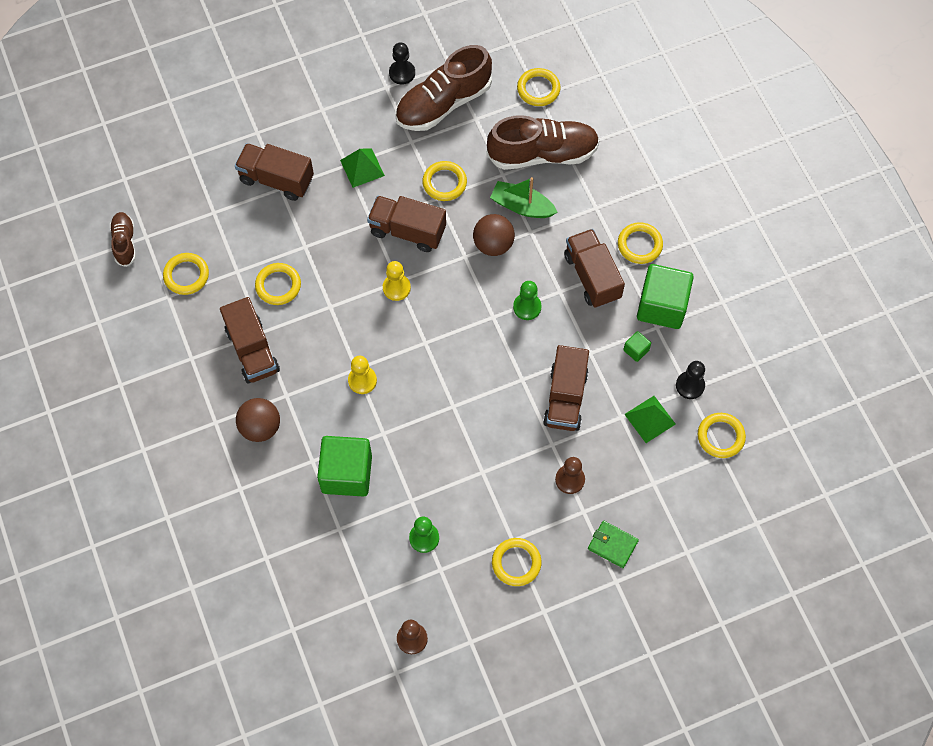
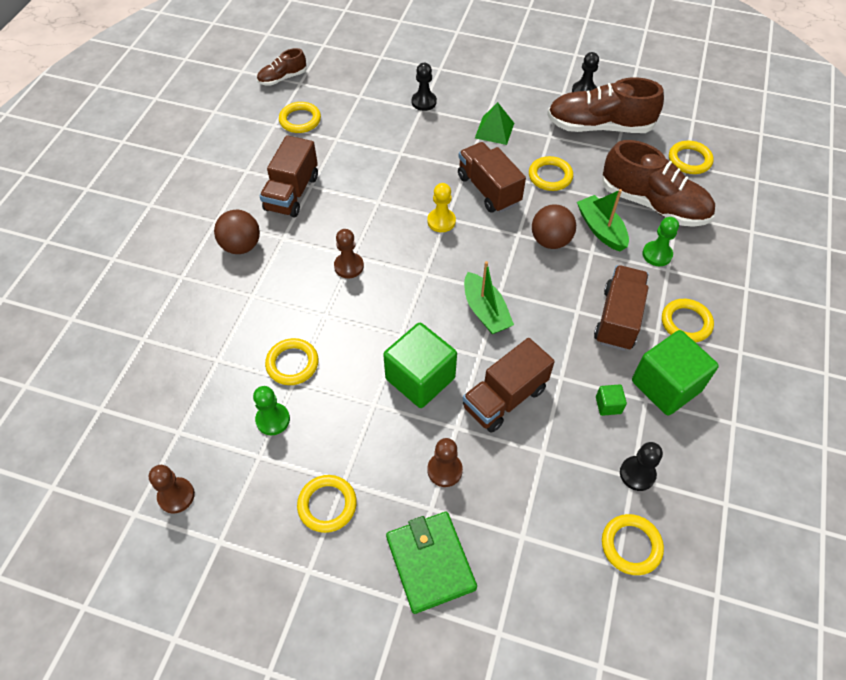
camera: 40 degrees right, 10 degrees down
brown shoe [110,212,136,267] -> brown shoe turned 150 degrees counterclockwise [257,48,306,86]
brown truck [235,143,314,201] -> black pawn [412,63,437,111]
yellow ring [255,263,301,305] -> yellow ring moved to [265,338,318,385]
green cube [317,436,372,497] -> green cube moved to [383,323,457,408]
yellow pawn [348,356,377,394] -> brown pawn [334,229,364,278]
green pawn [513,281,542,320] -> green pawn moved to [642,217,679,266]
green wallet [588,521,639,568] -> green wallet [386,511,477,614], size x1.62
green pyramid [624,396,676,443] -> none
none -> green boat [464,261,514,334]

